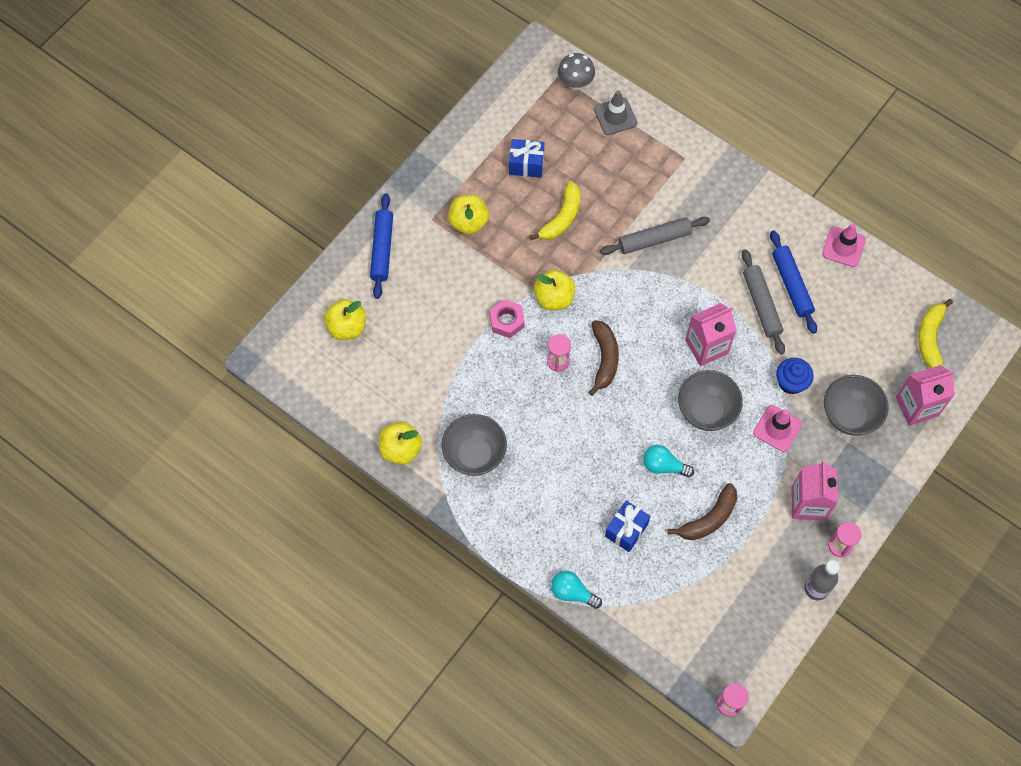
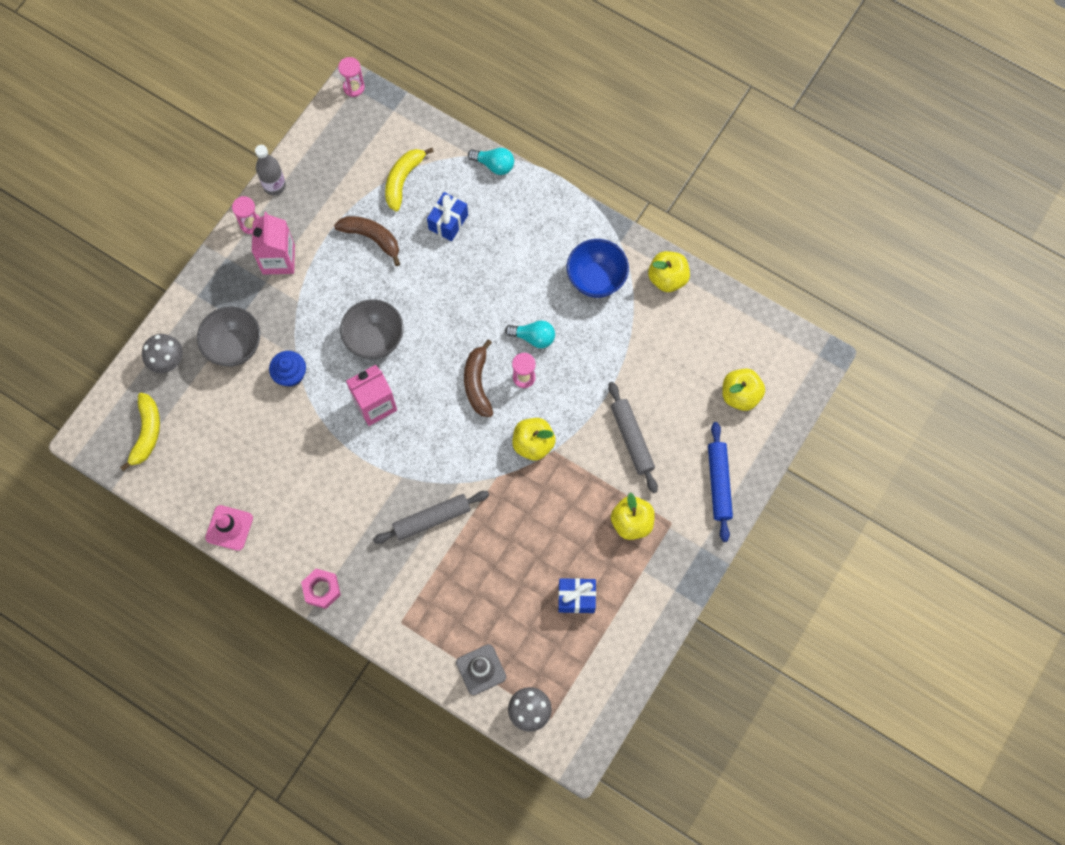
camera: 175 degrees right, 5 degrees up
grey bowl [442,414,507,476] -> blue bowl [567,239,629,298]
pink nut [490,299,525,338] -> pink nut moved to [301,569,341,609]
yellow banana [530,181,580,240] -> yellow banana moved to [385,148,434,211]
turquoise light bulb [643,445,694,477] -> turquoise light bulb moved to [505,320,555,348]
brown banana [668,483,737,540] -> brown banana turned 75 degrees clockwise [334,216,400,266]
grey rolling pin [742,249,785,355] -> grey rolling pin moved to [608,382,658,493]
pink traffic cone [753,405,802,452] -> none
blue rolling pin [770,231,817,334] -> none
pink carton [896,365,955,426] -> grey mushroom [142,334,183,373]

